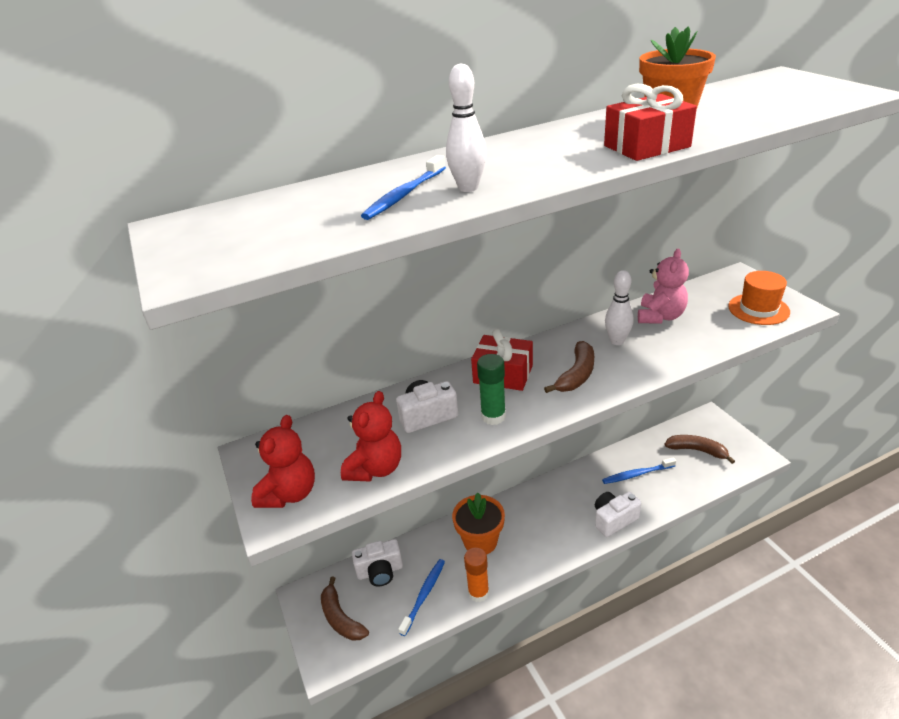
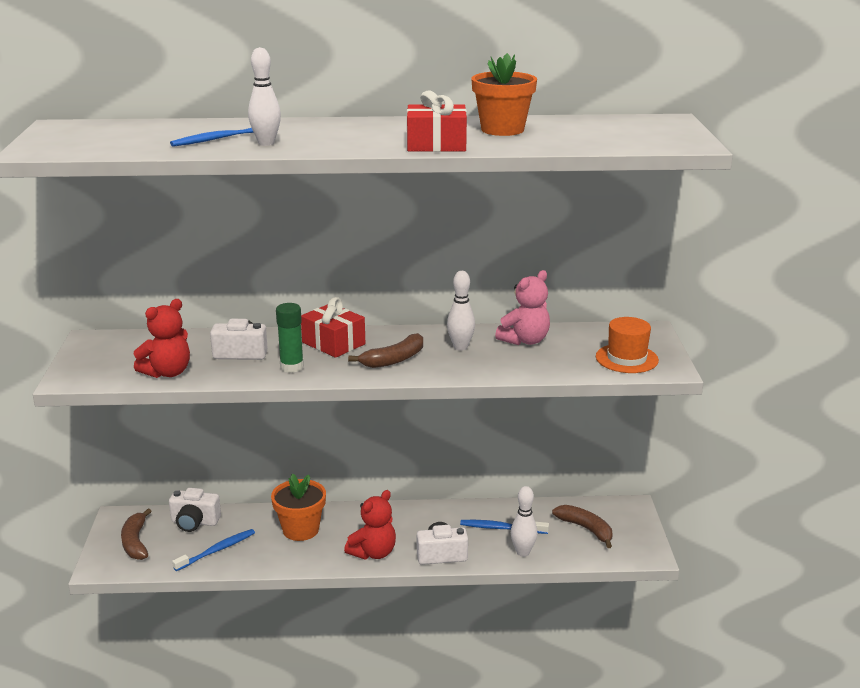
camera: 20 degrees right, 10 degrees down
red teddy bear [251,415,315,508] -> red teddy bear moved to [344,490,396,560]
orange glue stick [464,548,489,602] -> none
none -> white bowling pin [511,486,537,557]

